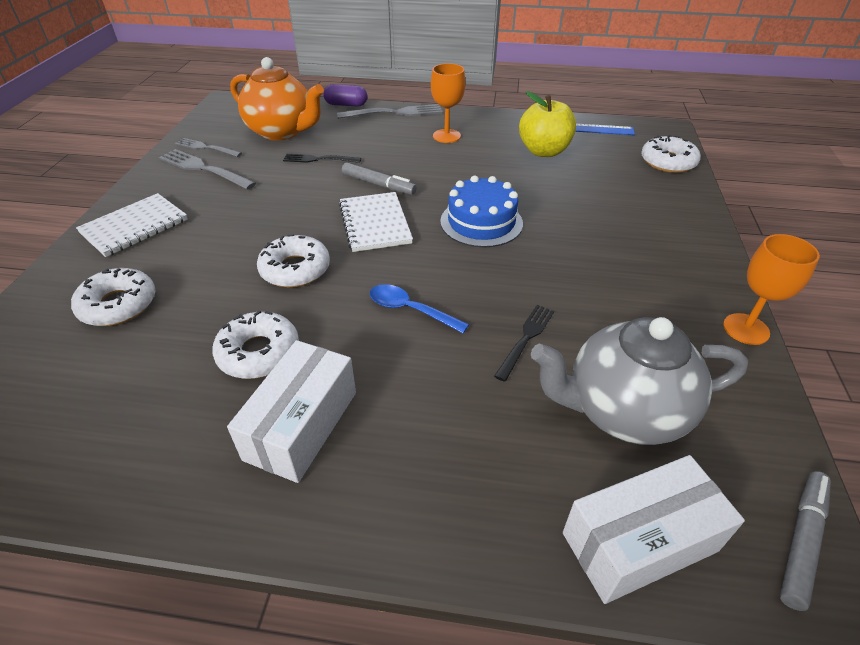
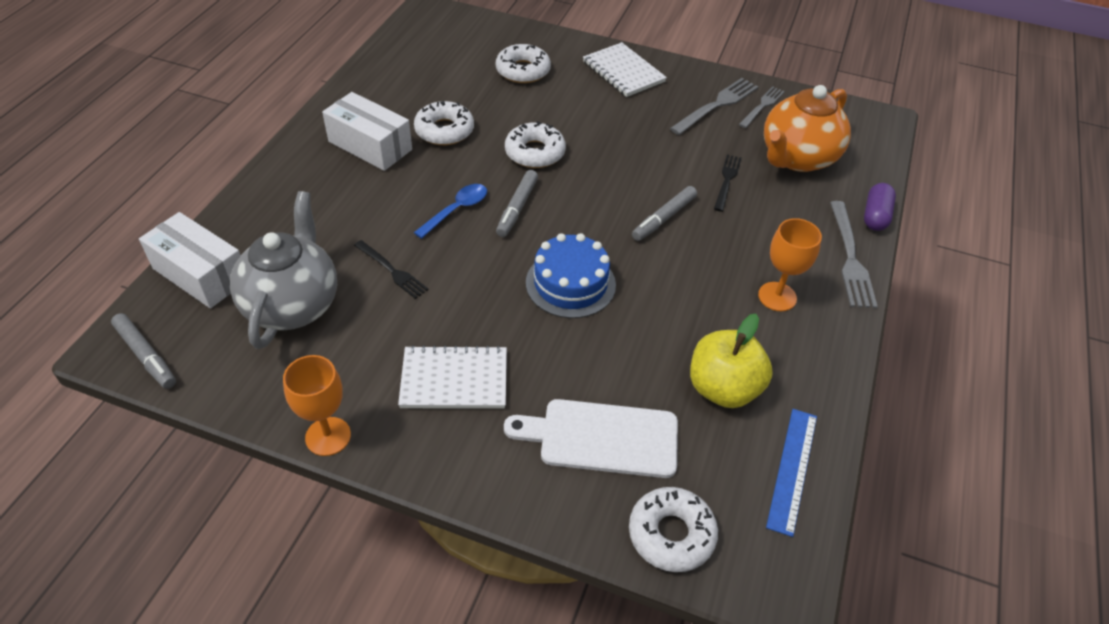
camera: 100 degrees right, 5 degrees up
white notebook [339,192,413,252] -> white notebook moved to [398,345,507,408]
white box [563,455,745,604] -> white box turned 45 degrees counterclockwise [139,212,240,308]
none -> grey marker [496,170,538,237]
none -> white cutting board [504,399,678,478]

